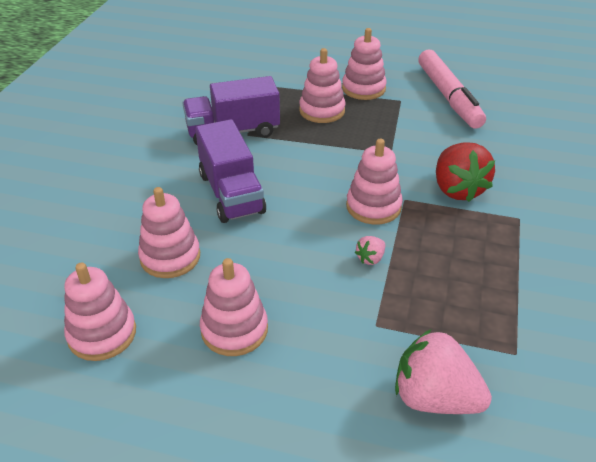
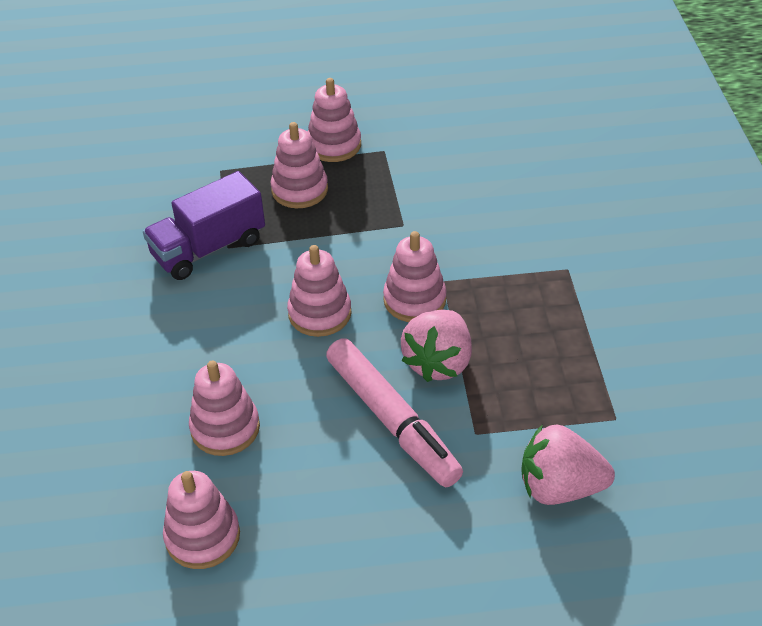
camera: 20 degrees left, 5 degrees up
purple truck [195,119,266,223] -> none
pink stacking toy [200,258,268,356] -> pink stacking toy moved to [287,245,352,337]
pink strawberry [355,236,385,265] -> pink strawberry [401,310,472,382], size x2.21
pink marker [418,50,486,129] -> pink marker moved to [326,338,463,487]
red strawberry [436,142,495,202] -> none

